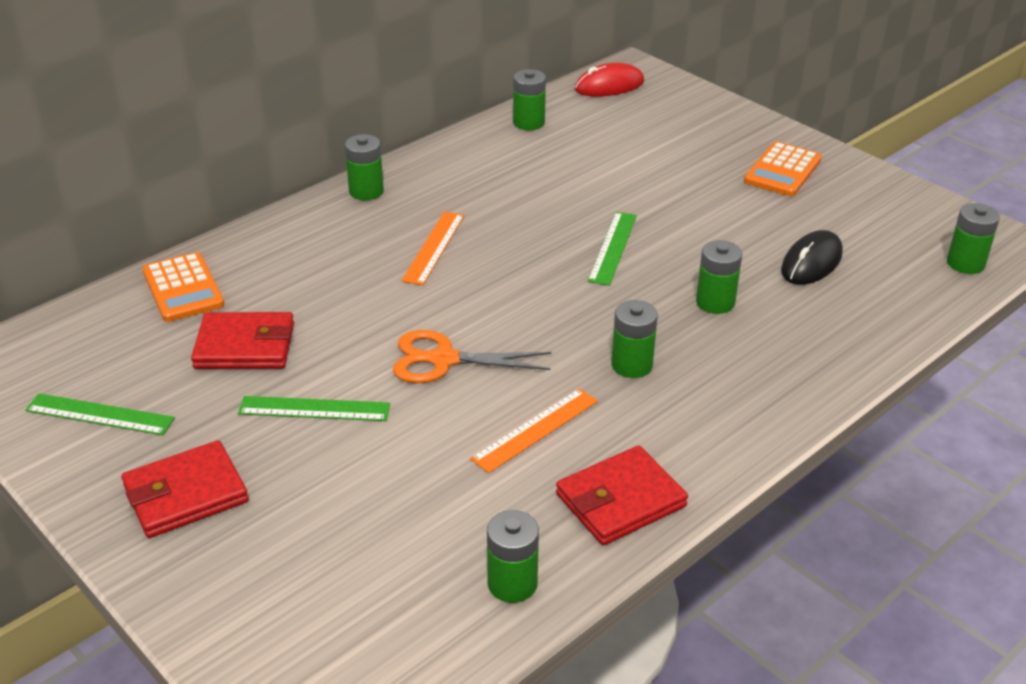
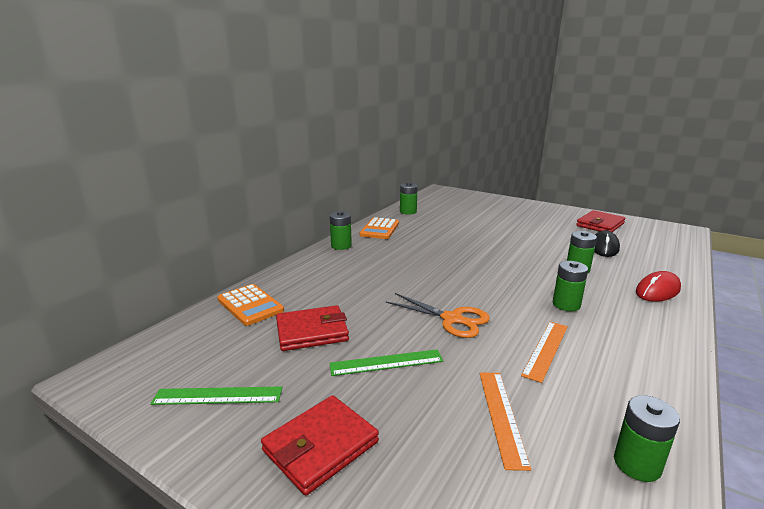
camera: 15 degrees left, 15 degrees down
orange scissors [393,330,551,383] -> orange scissors turned 135 degrees counterclockwise [386,293,490,338]
orange ruler [402,212,464,285] -> orange ruler moved to [479,372,531,471]
red wallet [556,445,688,545] -> red wallet moved to [576,210,626,232]
red mouse [575,63,644,96] -> red mouse moved to [636,271,681,302]
green ruler [588,212,637,286] -> none
orange calculator [744,142,822,196] -> orange calculator moved to [360,217,399,239]
green battery [947,203,1000,274] -> none

